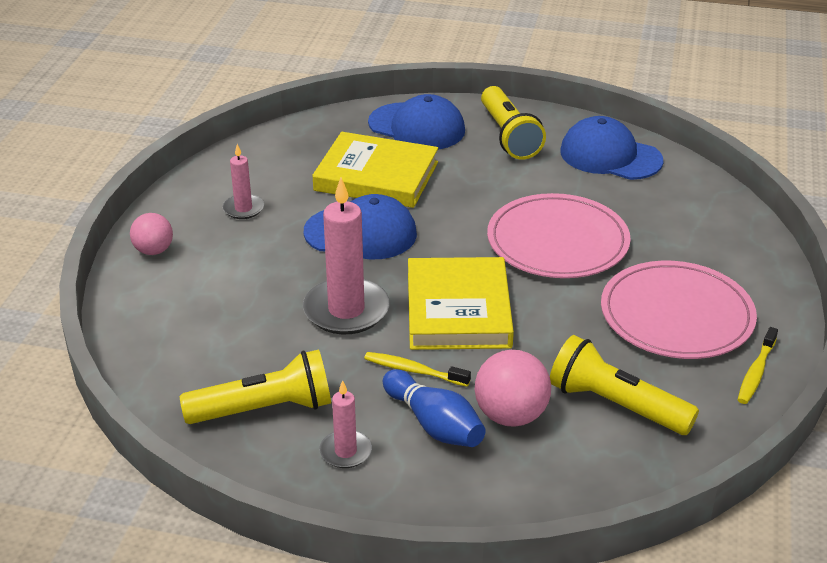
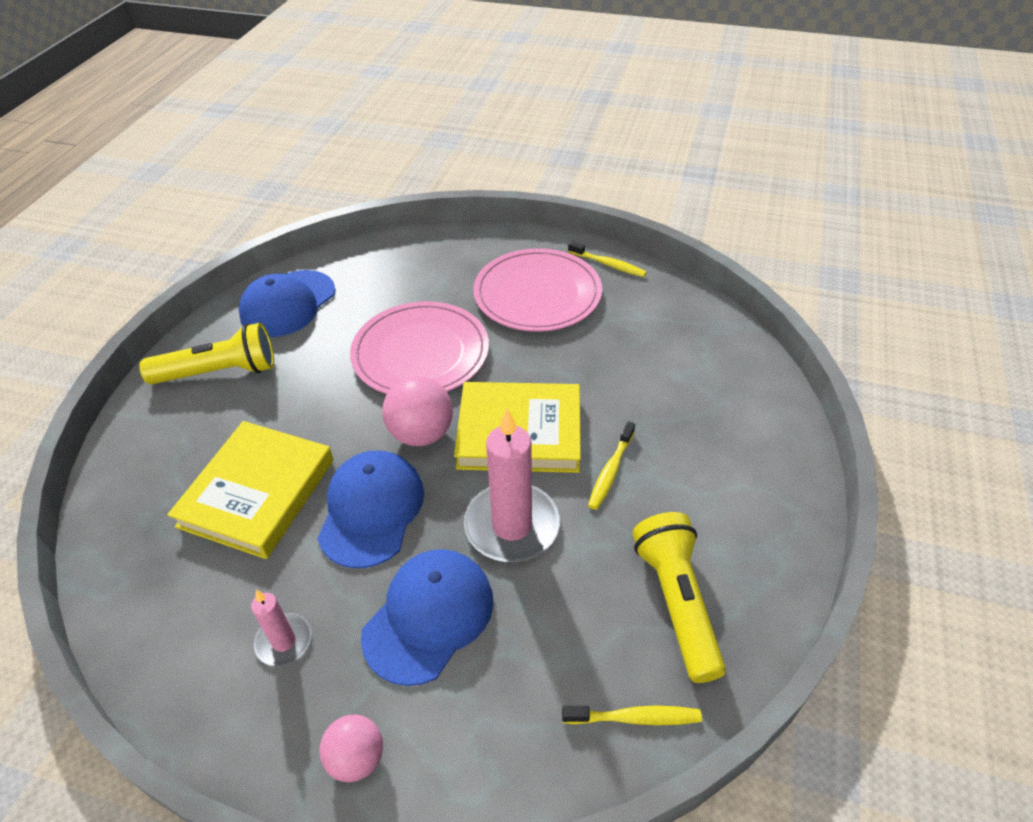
camera: 85 degrees left, 10 degrees up
pink candle [319,380,372,468] -> none
blue cap [368,94,465,150] -> blue cap moved to [361,549,493,686]
blue bowling pin [383,369,486,447] -> none
pink ball [475,350,551,427] -> pink ball moved to [382,376,453,446]
yellow flashlight [550,335,699,435] -> none
none -> yellow toothbrush [562,705,702,725]

